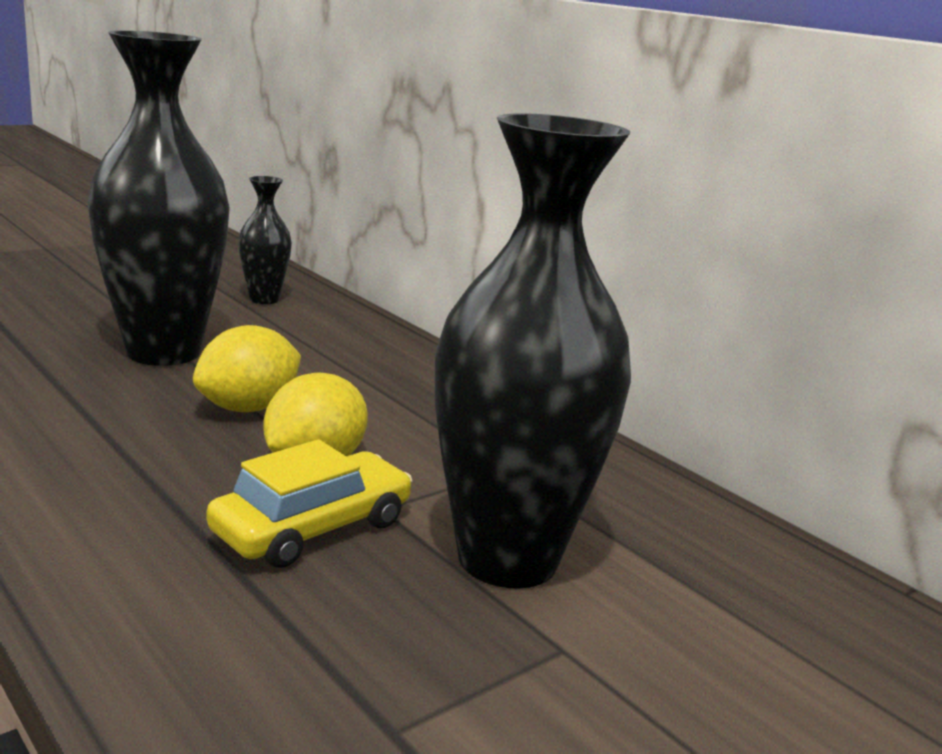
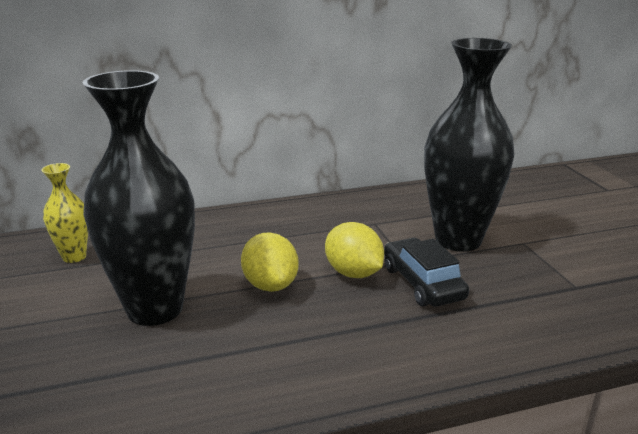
camera: 65 degrees left, 5 degrees up
yellow car [206,439,412,568] -> black car [384,238,469,307]
black vase [238,176,292,304] -> yellow vase [41,163,88,263]

